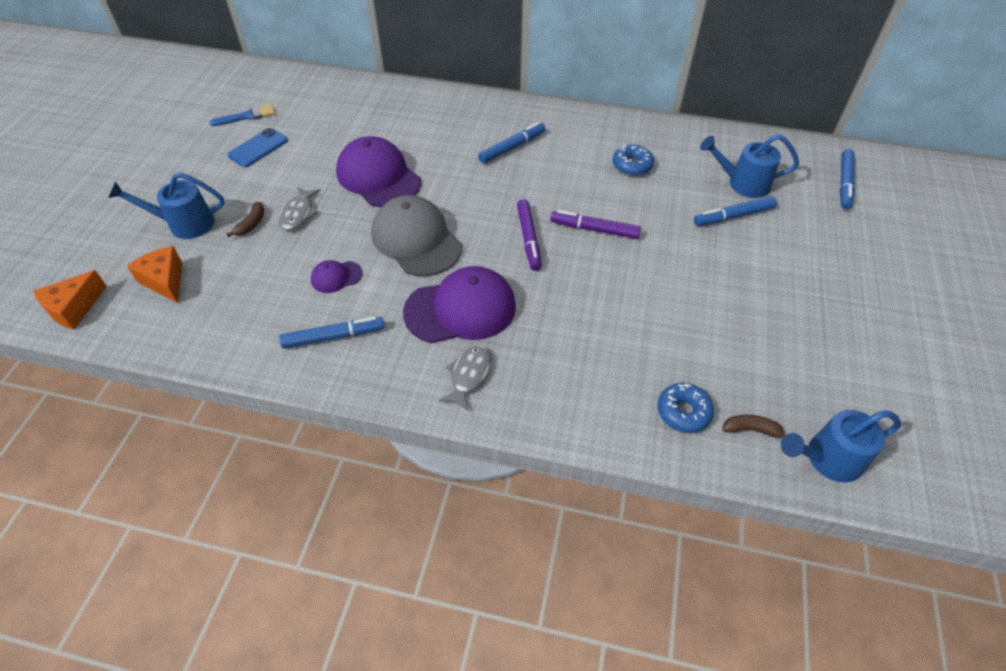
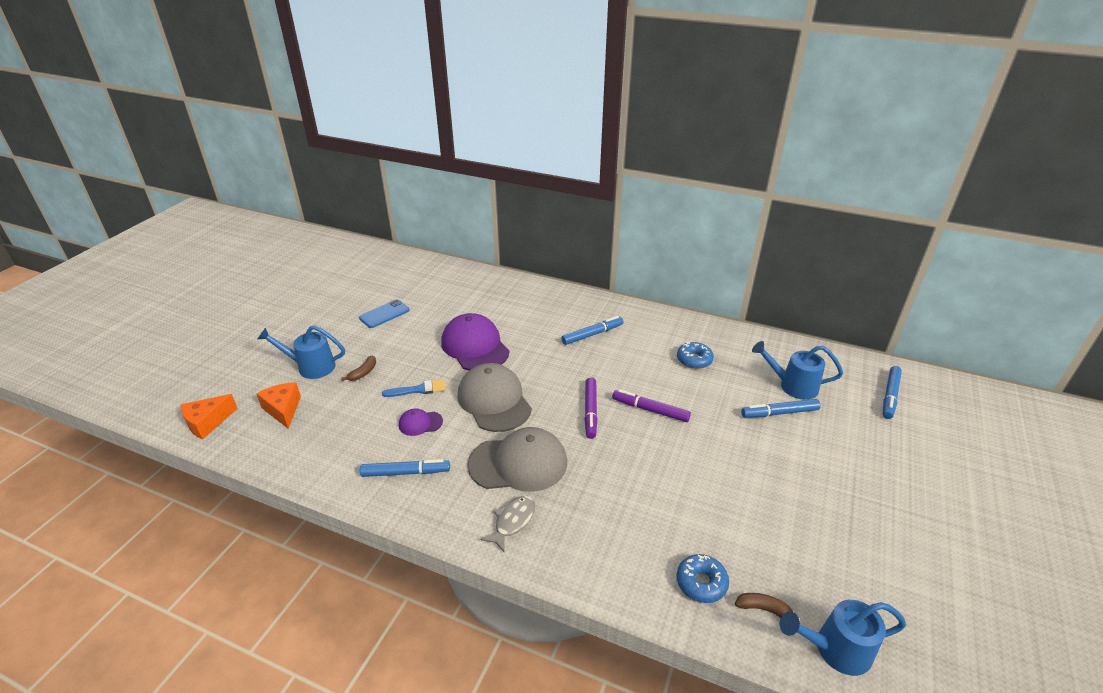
camera: 10 degrees right, 15 degrees down
blue brush [210,104,275,126] -> blue brush moved to [382,379,446,397]
grey fish [279,187,321,231] -> none
purple cap [403,266,516,343] -> grey cap [467,427,567,492]

